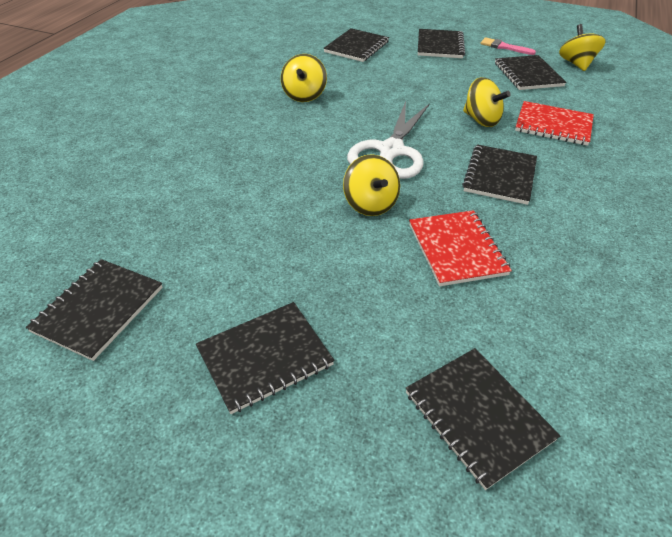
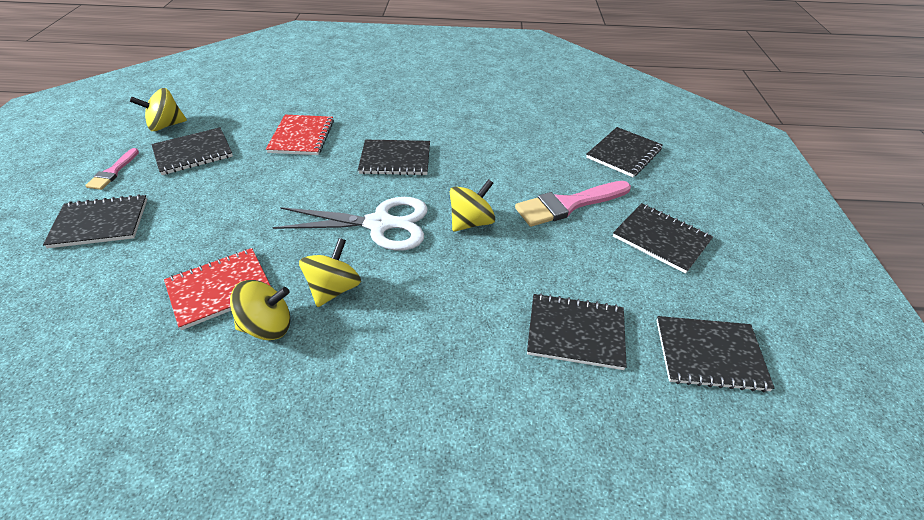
camera: 110 degrees left, 0 degrees up
black notebook [323,28,389,62] -> black notebook moved to [527,293,627,370]
red notebook [409,210,512,286] -> red notebook moved to [164,248,271,330]
yellow spinning top [463,77,511,127] -> yellow spinning top moved to [299,238,361,307]
none -> pink brush [515,181,631,227]

